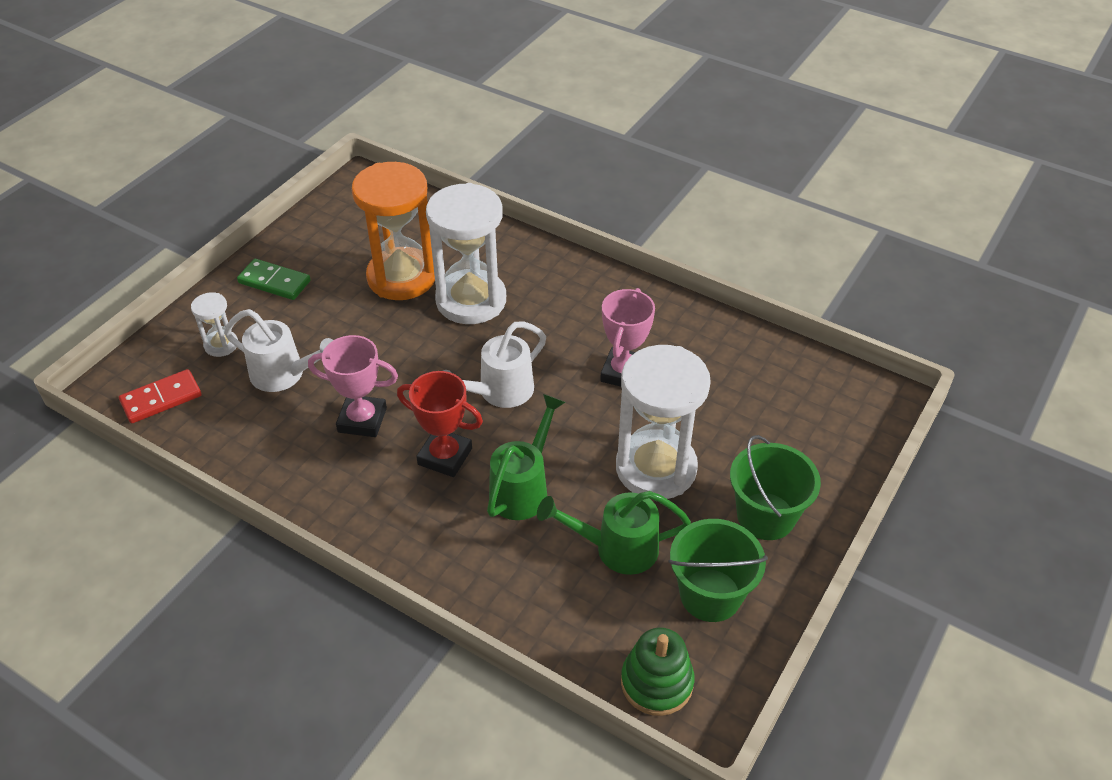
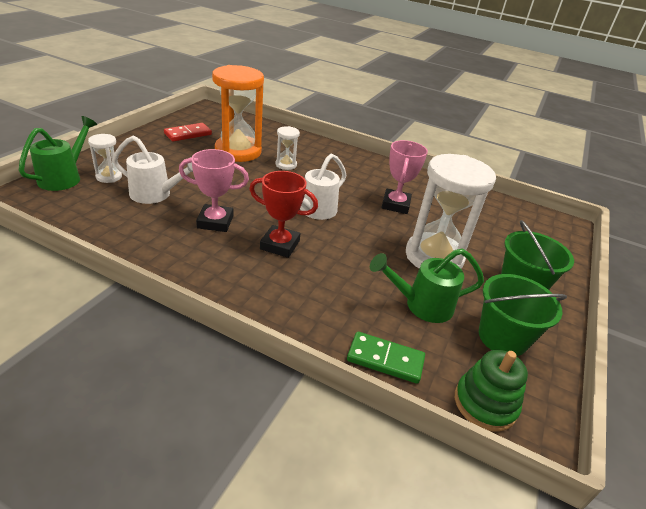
camera: 10 degrees left, 10 degrees down
red domino [119,369,201,423] -> red domino moved to [164,123,212,142]
green domino [237,259,311,300] -> green domino moved to [347,332,425,384]
white hourglass [426,183,506,324] -> white hourglass [275,126,300,170], size x0.46
green watering can [487,394,566,520] -> green watering can moved to [19,116,97,191]

